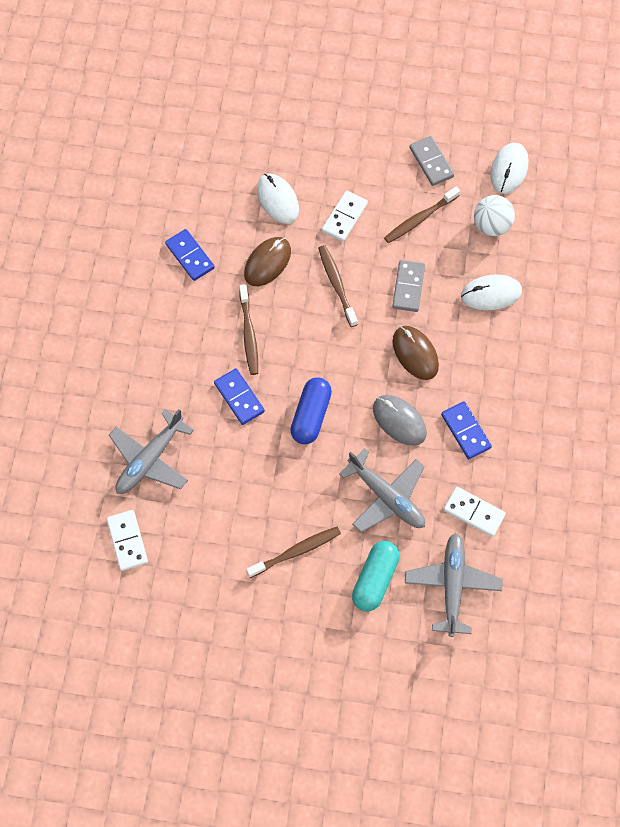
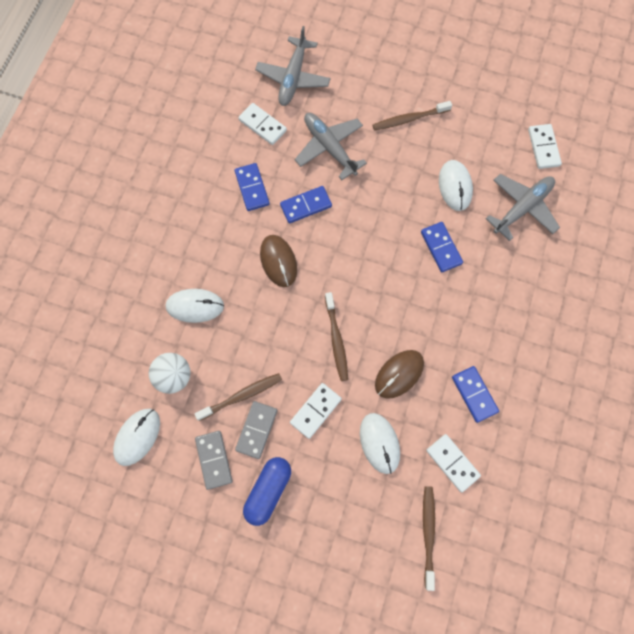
camera: 170 degrees left, 5 degrees up
brown toothbrush [239,284,258,375] -> brown toothbrush moved to [423,486,435,591]
blue capsule [290,378,332,444] -> blue capsule moved to [243,457,291,526]
turquoise capsule [352,541,400,611] -> none
grey mouse [373,395,427,446] -> blue domino [280,186,332,224]
grey domino [392,260,425,312] -> grey domino moved to [235,401,277,459]
none -> white domino [426,434,481,492]
none -> white mouse [439,160,473,211]

